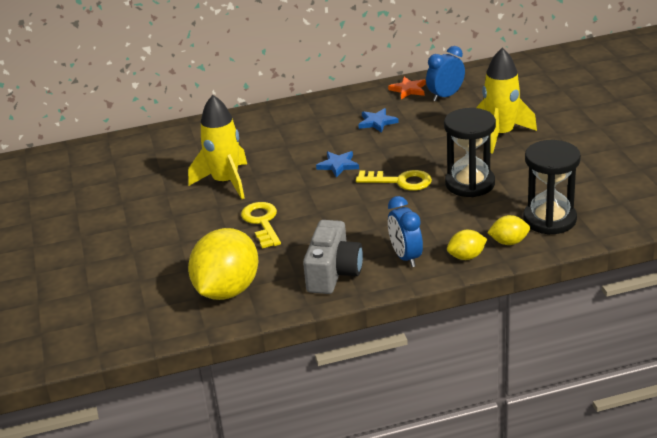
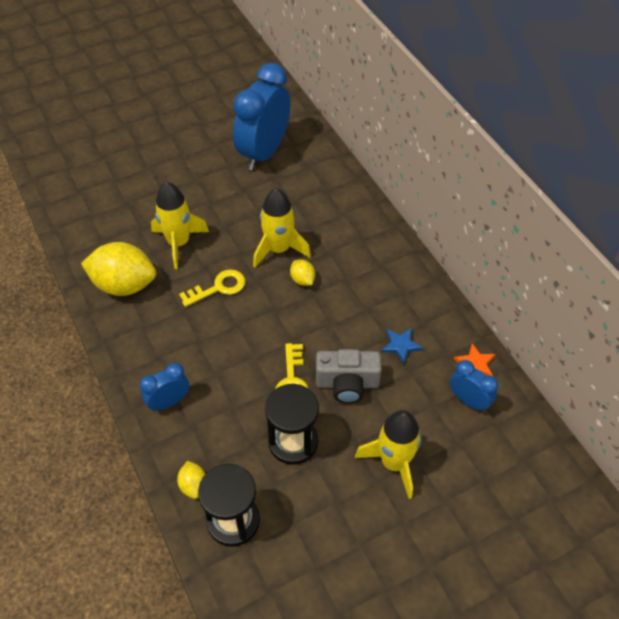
camera: 75 degrees right, 20 degrees up
grey camera [303,220,363,294] -> grey camera moved to [316,349,382,403]
blue star [316,151,359,178] -> none
yellow lemon [447,230,487,260] -> yellow lemon moved to [290,260,315,286]
none -> yellow rocket [151,182,209,269]
none -> blue clock [233,63,291,170]

